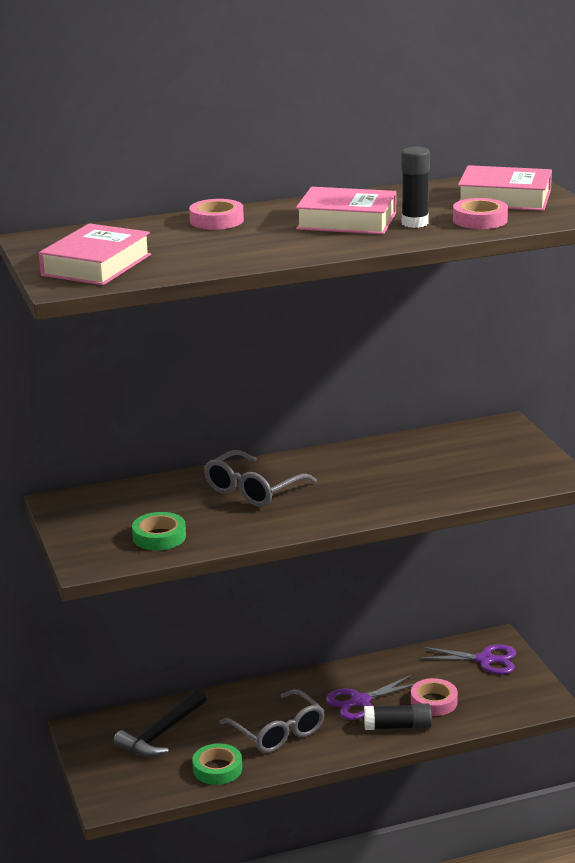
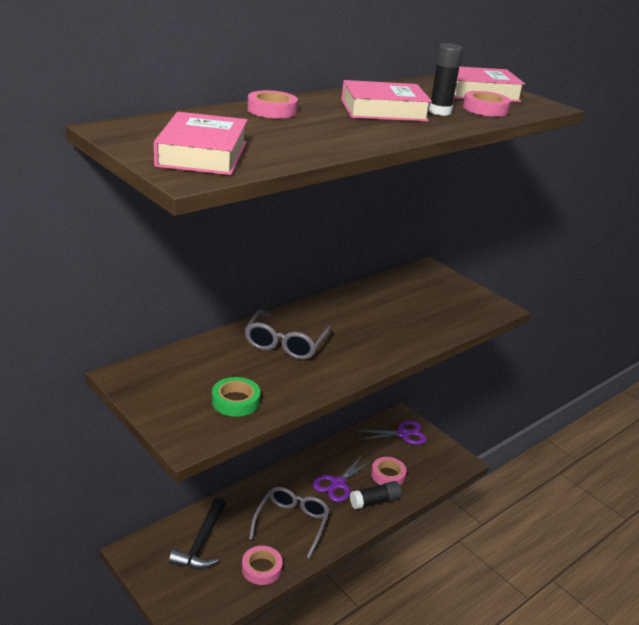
camera: 25 degrees left, 5 degrees up
green tape [192,743,242,785] -> pink tape [242,546,283,585]
grey glasses [219,689,325,753] -> grey glasses turned 105 degrees counterclockwise [249,487,330,559]

